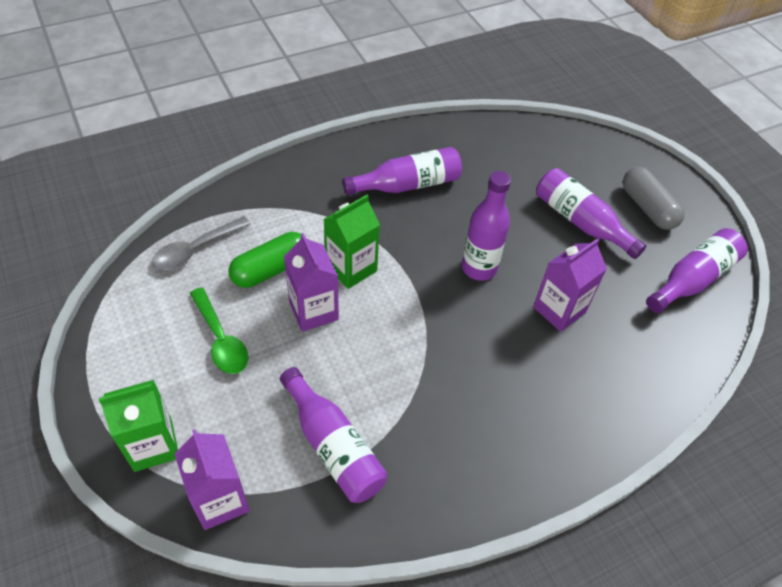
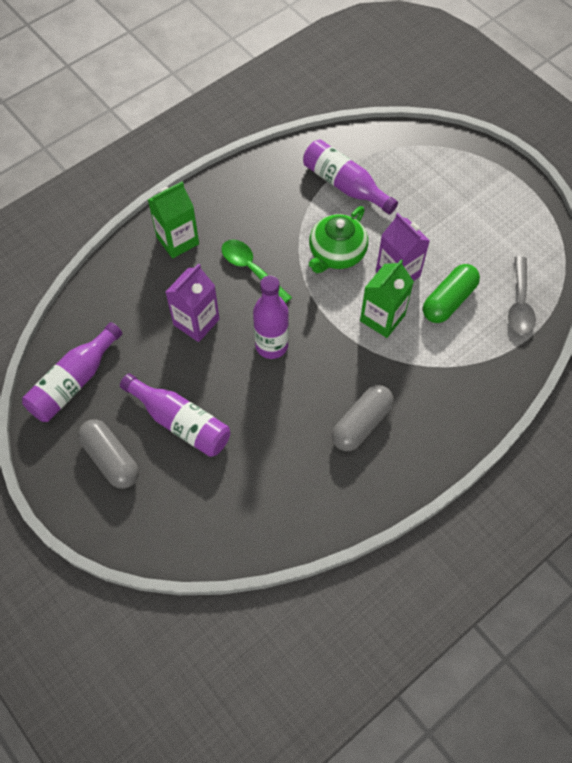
camera: 170 degrees right, 10 degrees up
green carton [99,380,178,472] -> green carton moved to [148,182,199,258]
grey spoon [152,216,251,270] -> grey spoon turned 150 degrees clockwise [508,256,536,335]
purple carton [174,429,250,530] -> none
green spoon [190,287,248,374] -> green spoon moved to [222,239,292,303]
purple bottle [342,147,462,195] -> grey capsule [332,385,394,451]
none -> green teapot [309,206,368,273]

